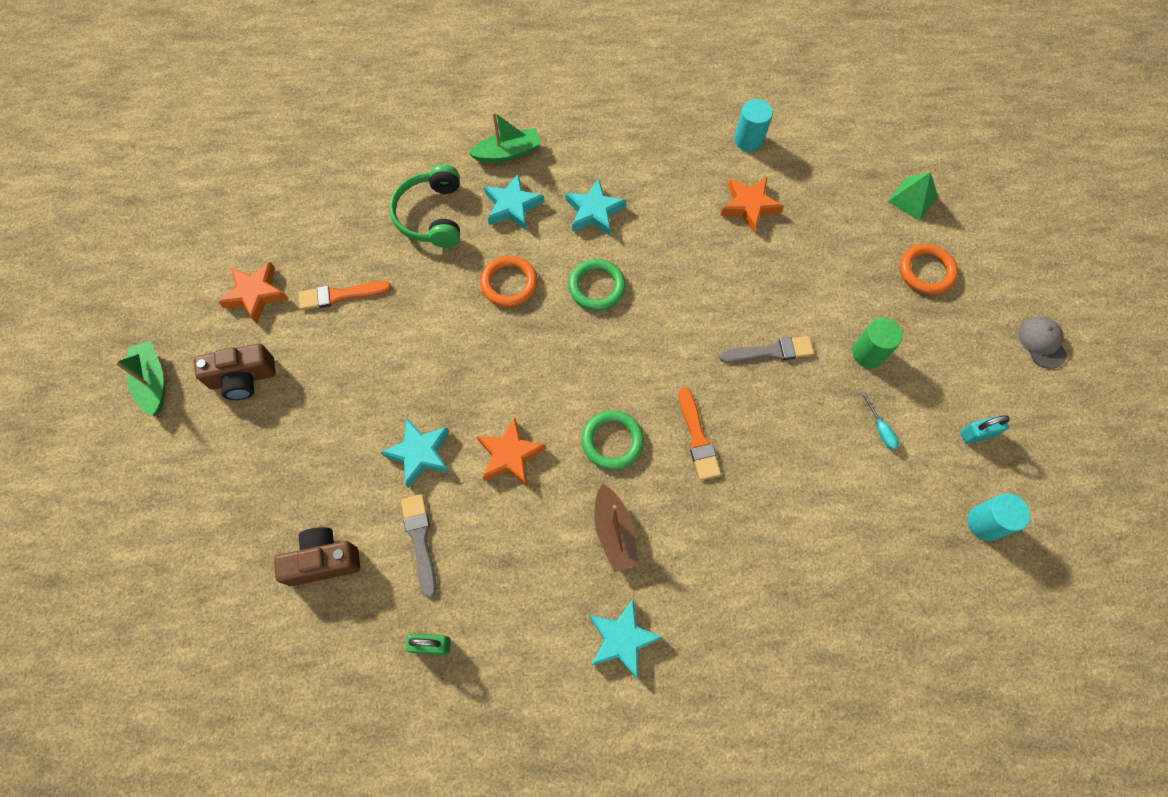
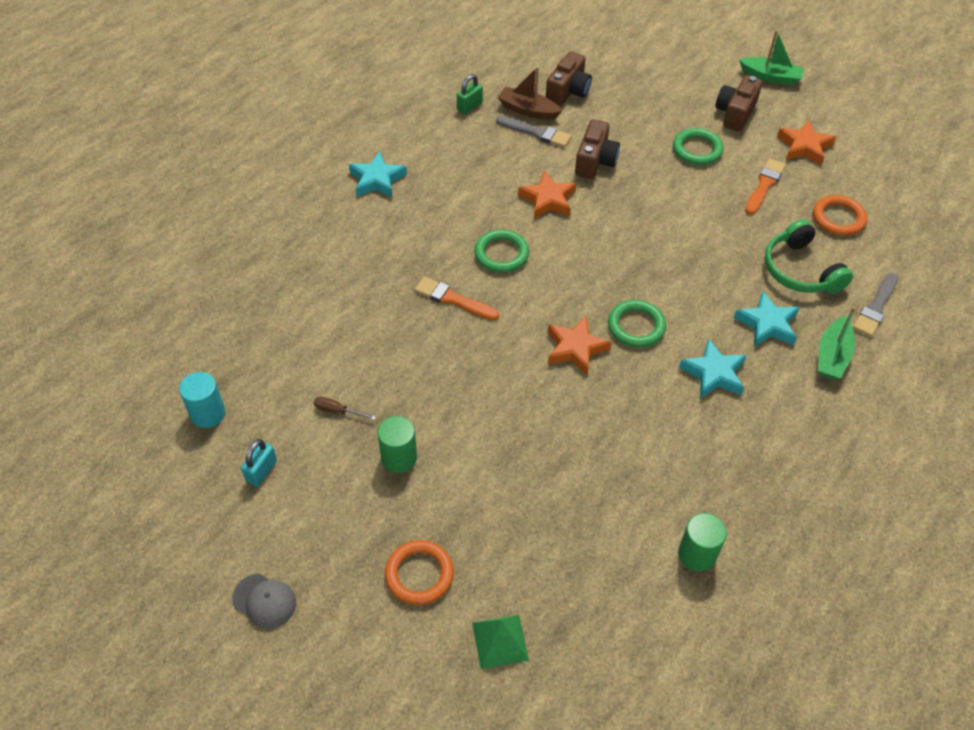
camera: 130 degrees right, 15 degrees down
turquoise star [380,418,450,488] -> brown camera [575,119,620,179]
green headphones [390,165,460,248] -> green headphones turned 150 degrees counterclockwise [765,219,853,294]
orange ring [480,256,538,307] -> orange ring moved to [813,195,867,236]
brown boat [594,484,639,572] -> brown boat moved to [497,67,562,120]
grey brush [719,336,814,363] -> grey brush moved to [853,273,898,337]
orange star [721,177,784,233] -> orange star moved to [548,316,612,375]
turquoise cylinder [734,99,773,152] -> green cylinder [678,513,727,572]
turquoise screwdriver [861,392,899,450] -> brown screwdriver [314,396,376,420]
none -> green ring [673,128,724,165]

